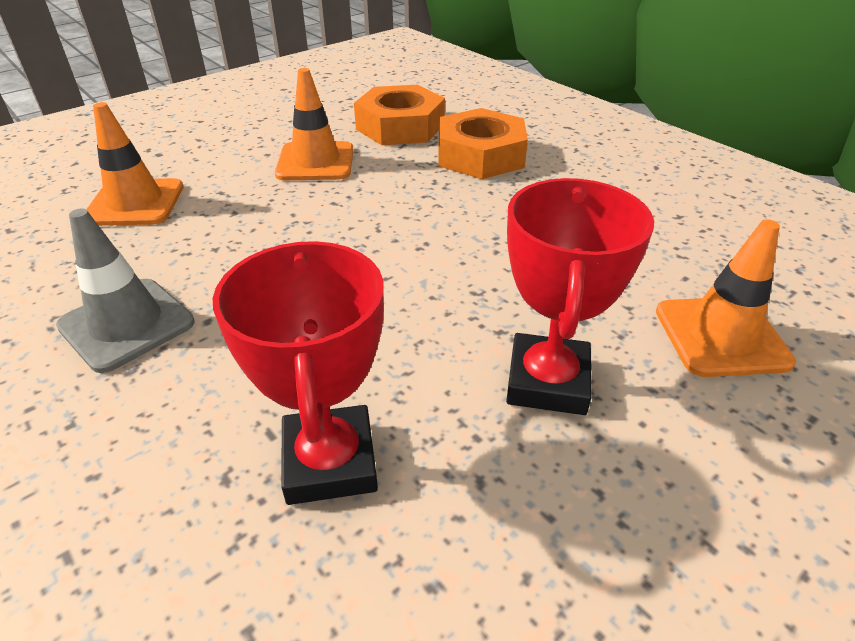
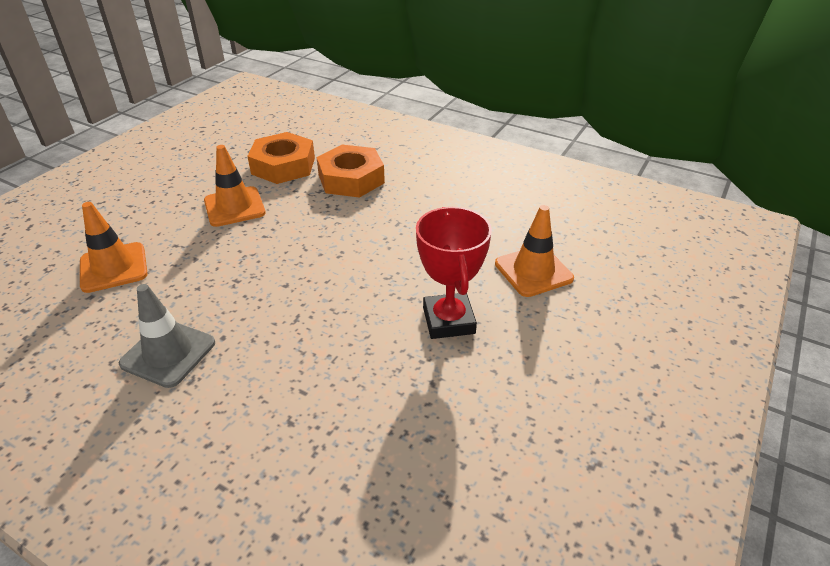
camera: 20 degrees left, 0 degrees up
red trophy [213,241,384,505] -> none

